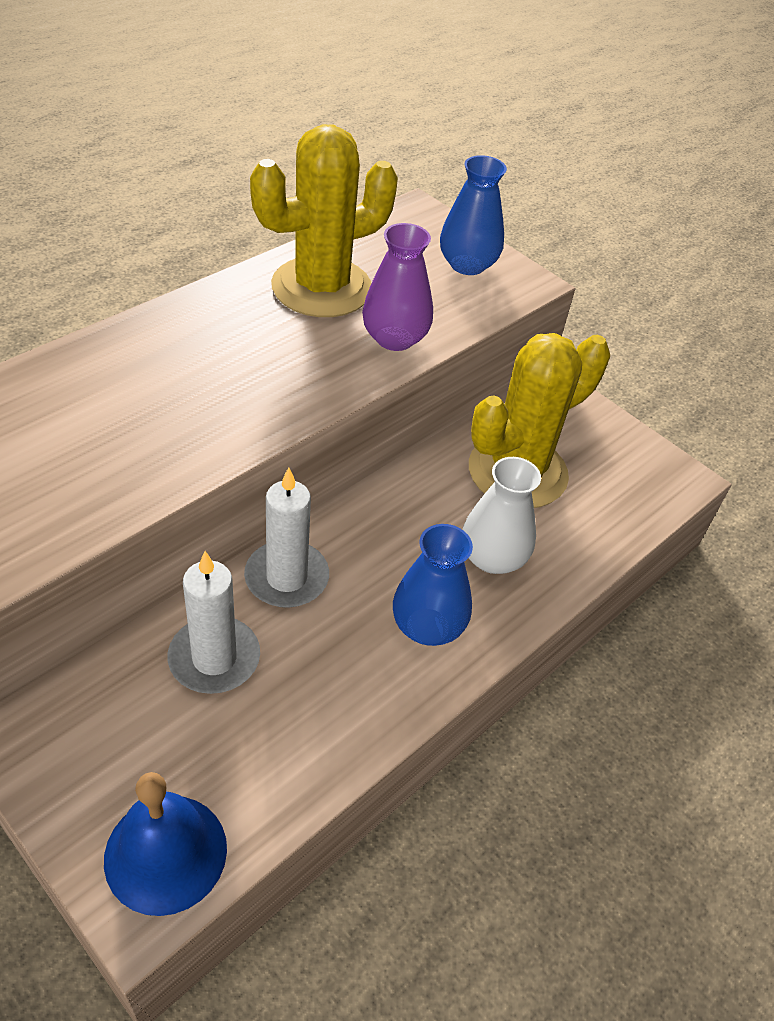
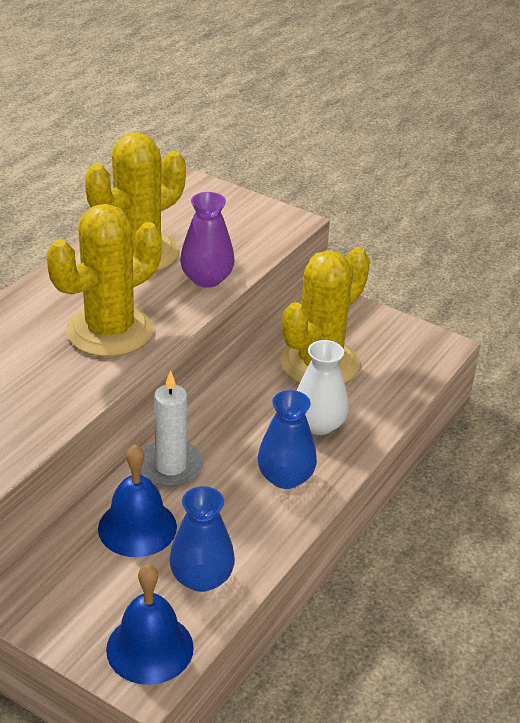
camera: 10 degrees left, 10 degrees down
white candle [168,551,260,694] -> blue bell [98,445,177,557]
blue vase [440,155,507,275] -> blue vase moved to [169,486,235,592]
none -> yellow cactus [47,204,162,357]

